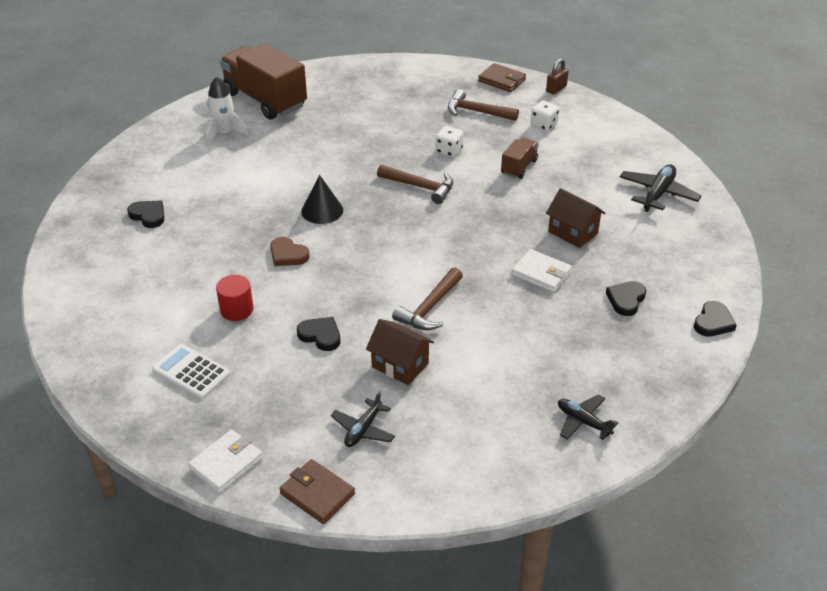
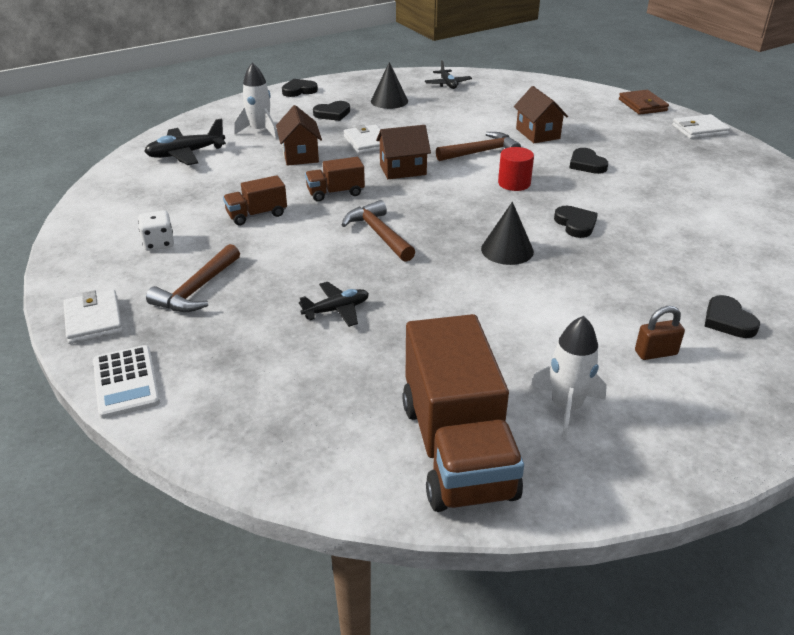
camera: 145 degrees left, 5 degrees down
white calculator [152,344,230,399] -> white calculator moved to [93,345,160,419]
red cylinder [216,275,254,321] -> red cylinder moved to [498,147,534,191]
brown heart [270,237,310,266] -> black heart [554,206,598,238]
black plane [331,391,395,447] -> black plane moved to [299,282,369,327]
white dice [436,126,463,158] -> none
brown hammer [448,89,519,121] -> brown hammer turned 60 degrees clockwise [146,244,240,312]
brown wallet [478,63,526,92] -> white wallet [63,290,123,344]
brown padlock [546,58,569,95] -> brown padlock moved to [635,306,685,360]
none -> white rocket [234,63,278,139]
none -> brown truck [305,157,365,202]
none -> black cone [371,62,408,109]
none -> brown house [376,125,431,179]

